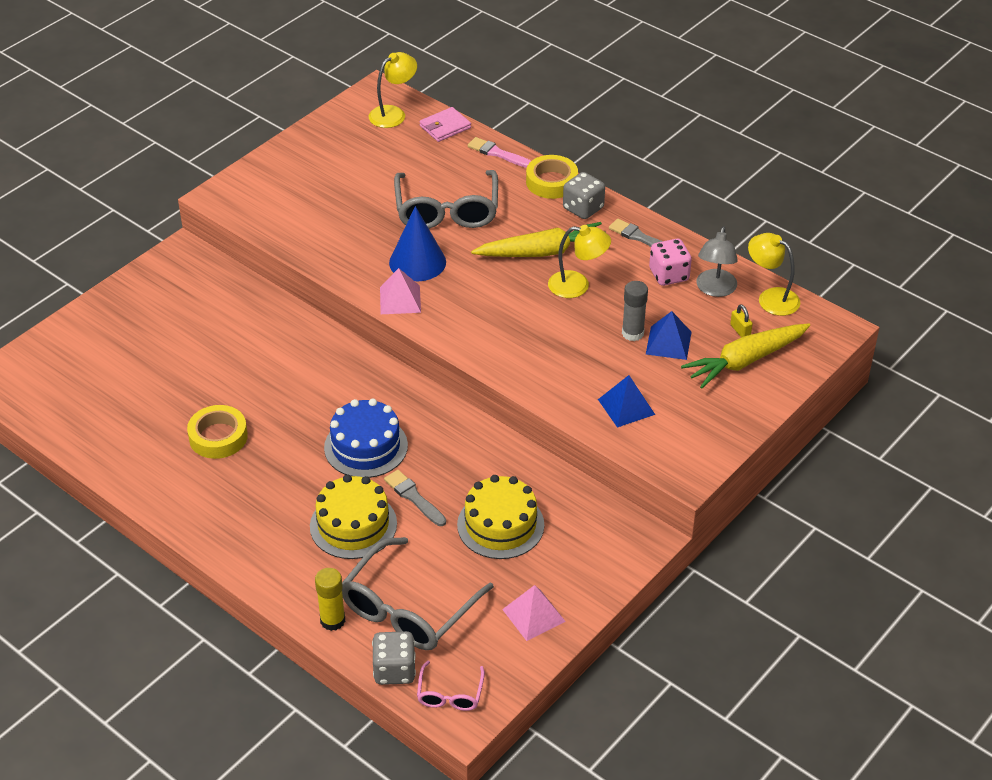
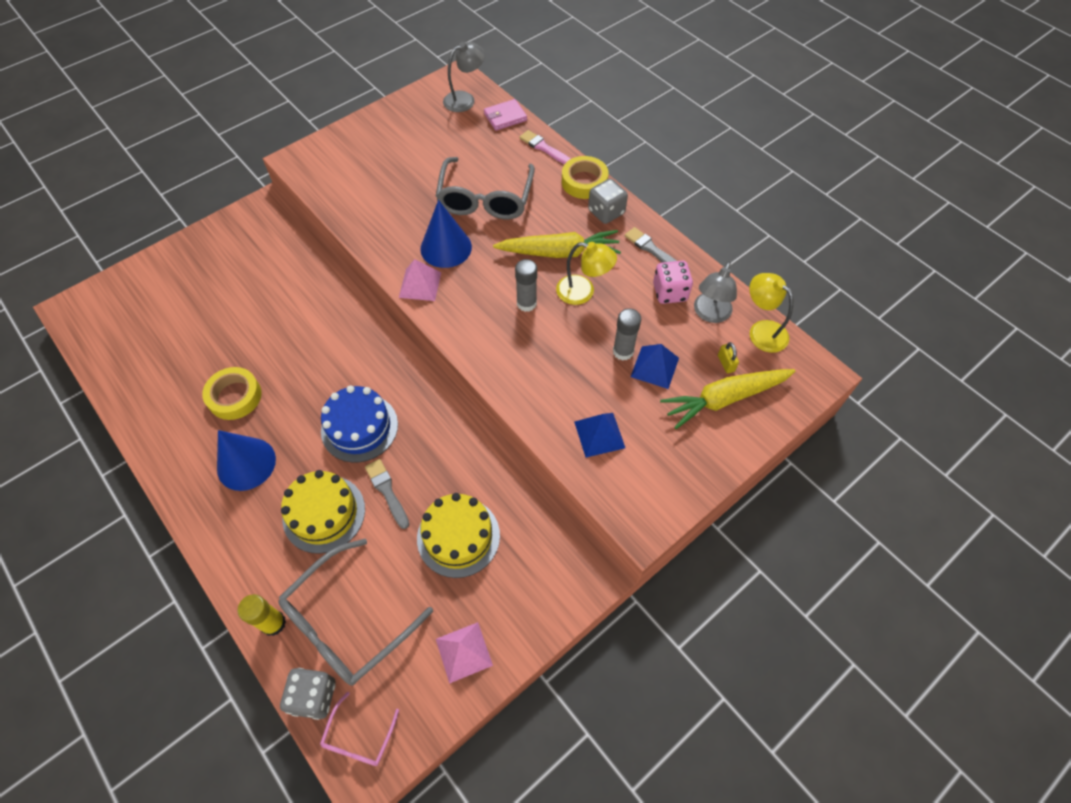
camera: 10 degrees right, 15 degrees up
yellow lamp [369,52,417,128] -> grey lamp [443,42,485,112]
none -> blue cone [217,430,276,491]
none -> grey glue stick [515,259,537,312]

